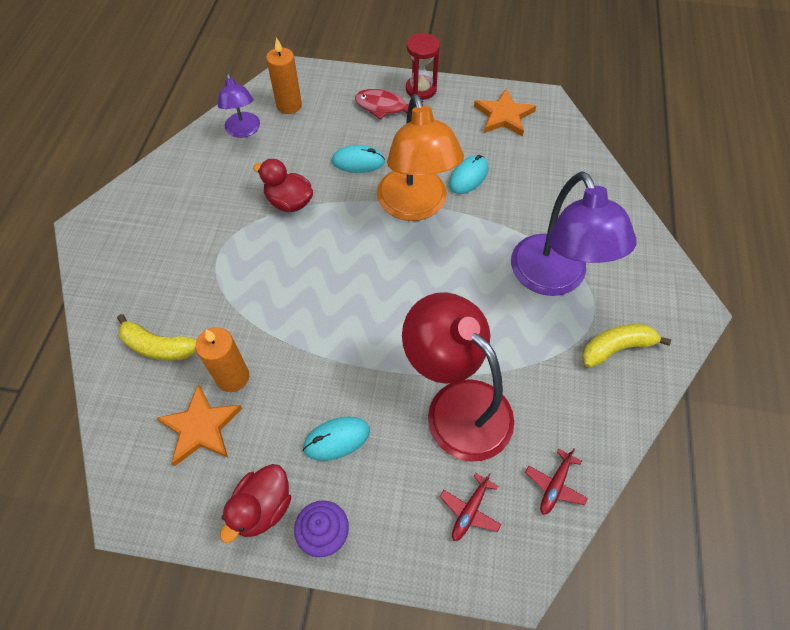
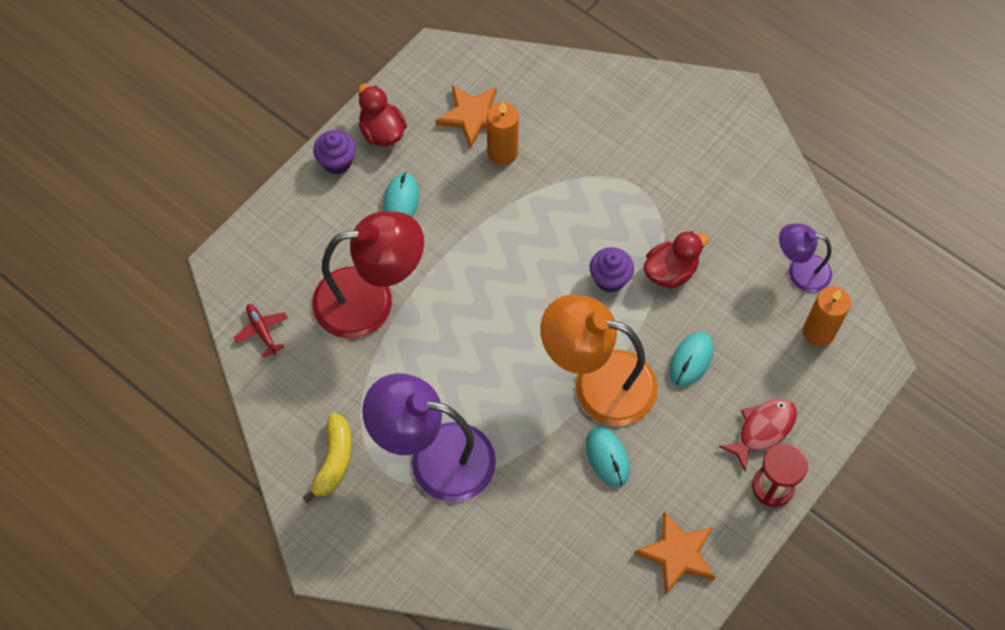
camera: 120 degrees right, 5 degrees up
yellow banana [117,314,196,361] -> none
red plane [440,473,501,541] -> none
none -> purple cupcake [590,247,634,293]

